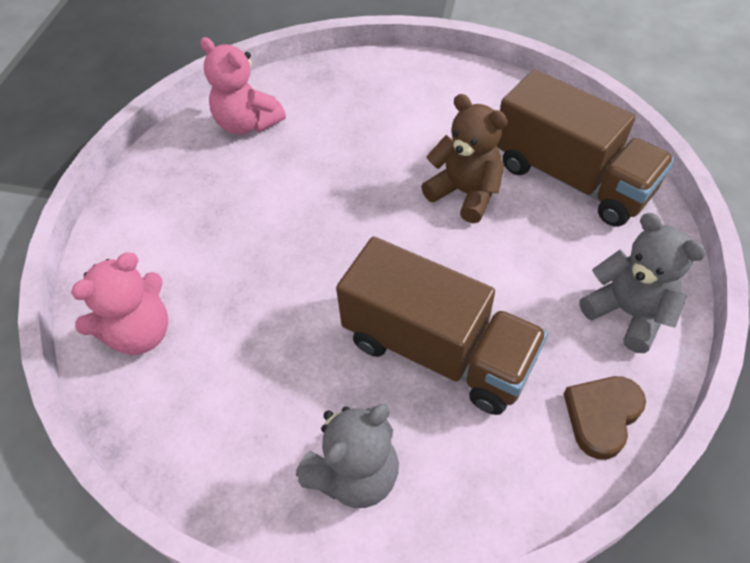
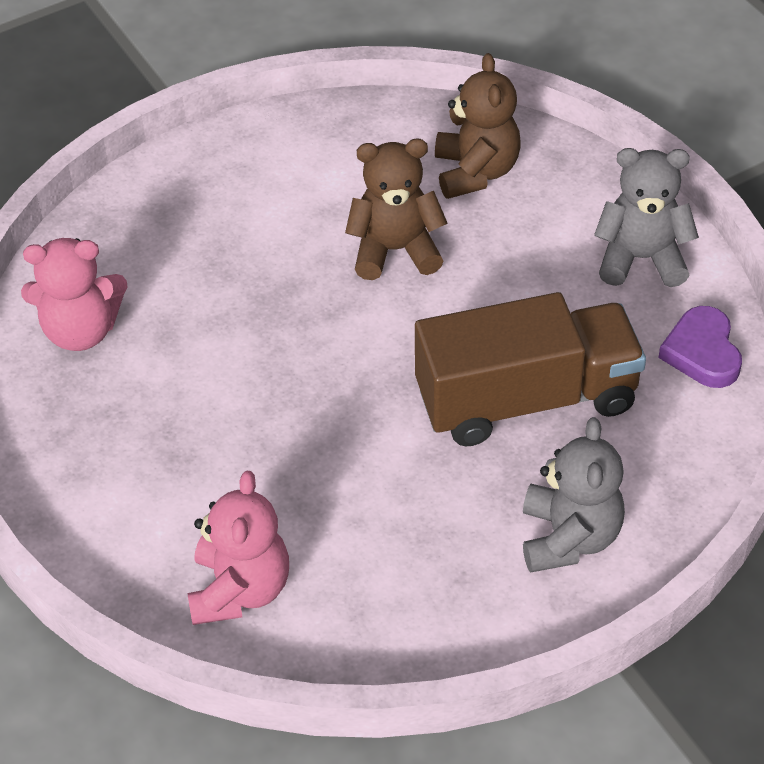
camera: 45 degrees left, 5 degrees down
brown truck [497,69,675,227] -> brown teddy bear [435,53,520,199]
brown heart [564,376,646,460] -> purple heart [658,306,742,388]

